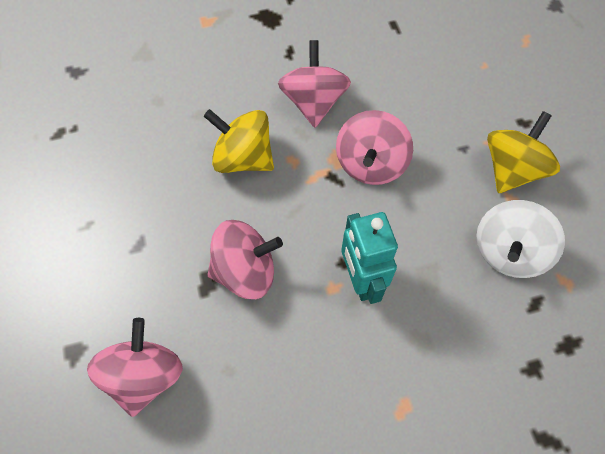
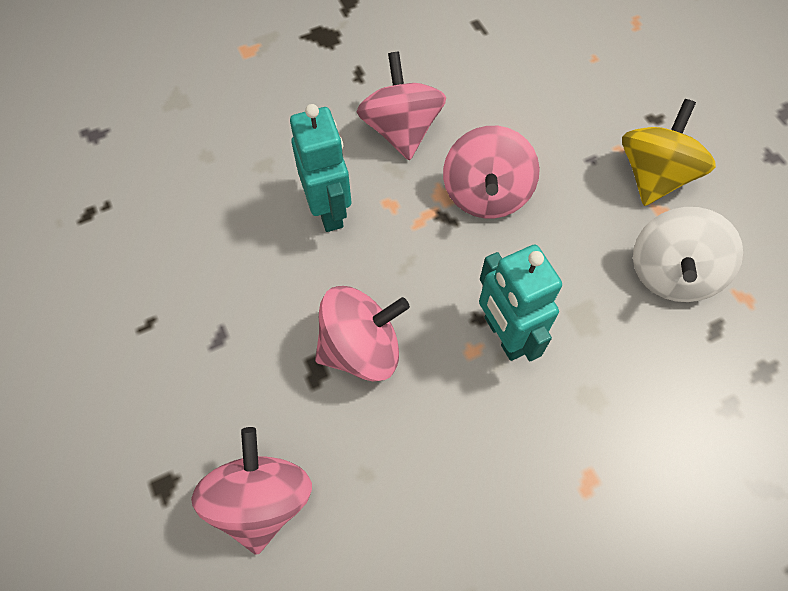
camera: 10 degrees left, 0 degrees up
yellow spinning top [204,109,274,173] -> turquoise robot [290,104,351,232]

